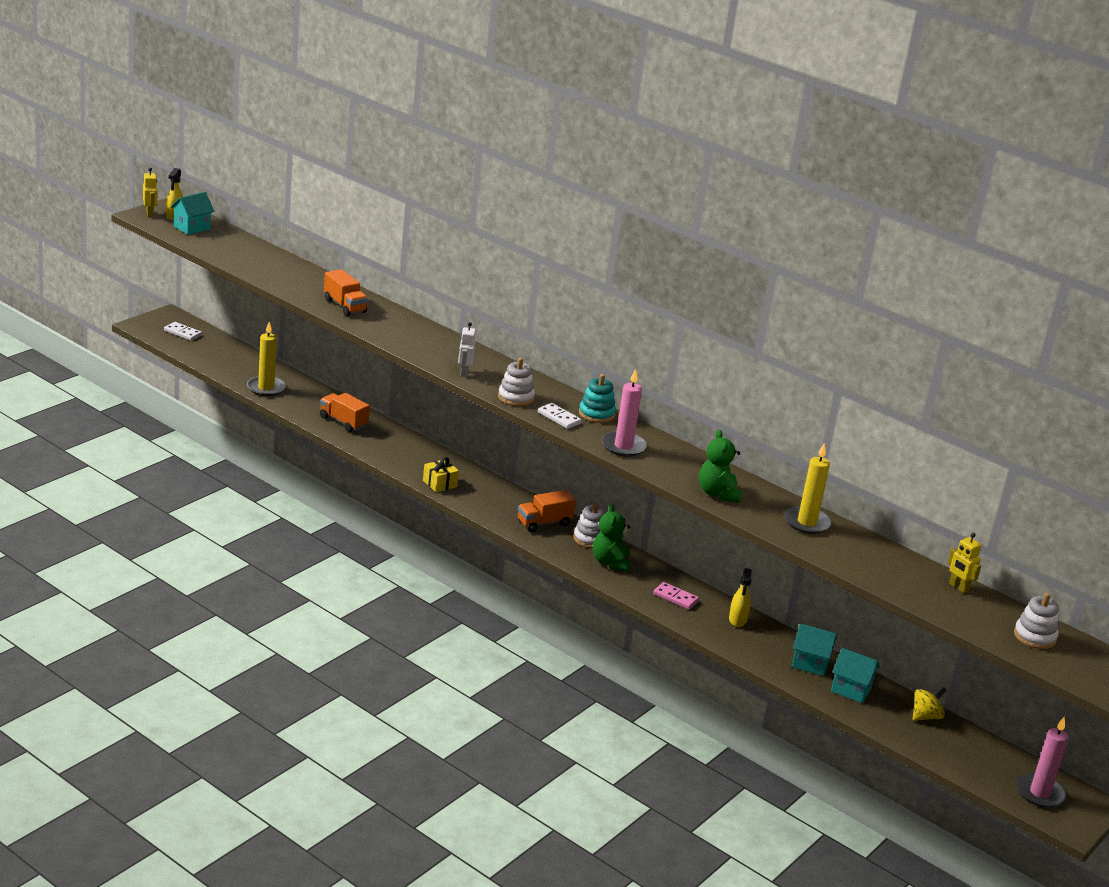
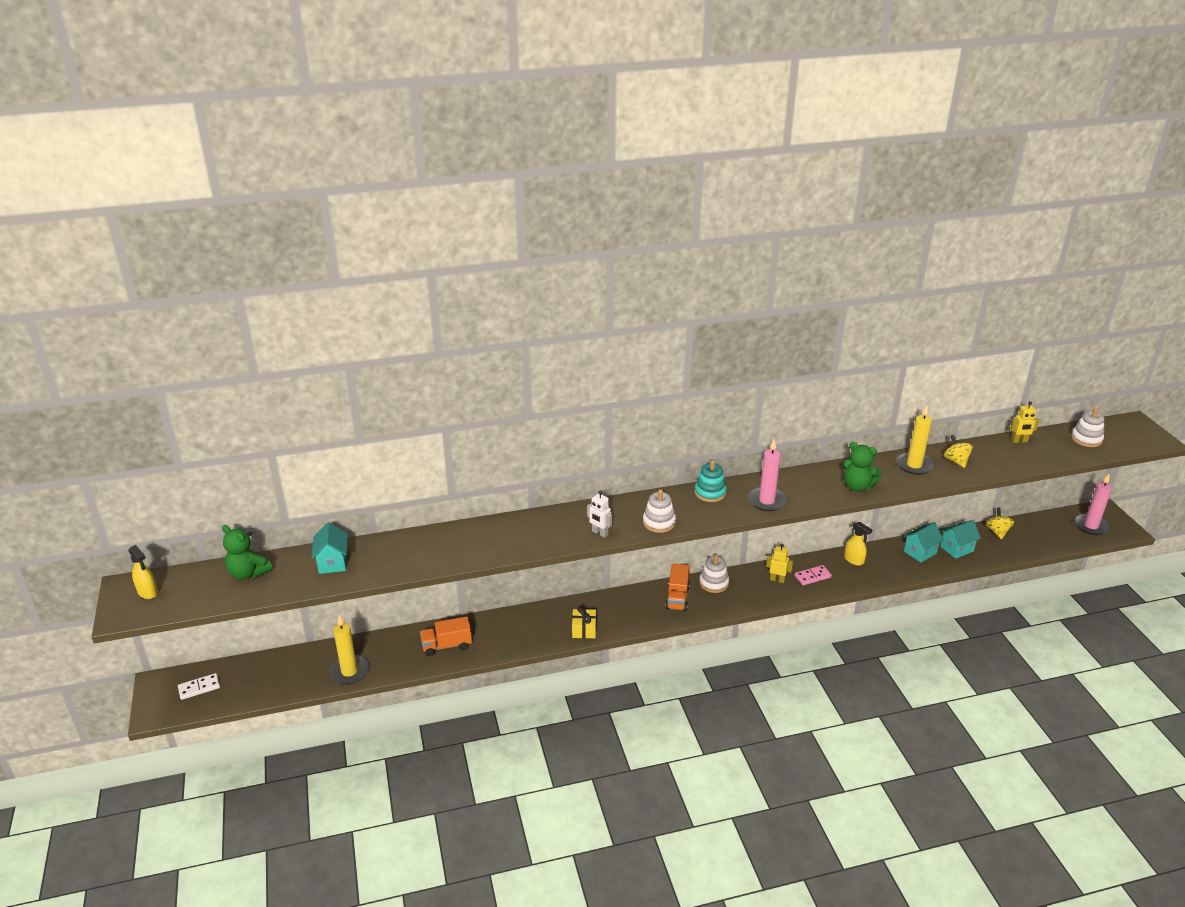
camera: 50 degrees left, 5 degrees up
yellow robot [143,167,157,217] -> yellow robot moved to [766,544,793,583]
turquoise house [171,192,214,235] -> turquoise house moved to [312,522,348,574]
orange truck [324,269,368,316] -> none
white domino [538,403,582,429] -> none
green teddy bear [593,504,631,573] -> green teddy bear moved to [222,525,273,580]
none -> yellow spinning top [944,435,973,468]

